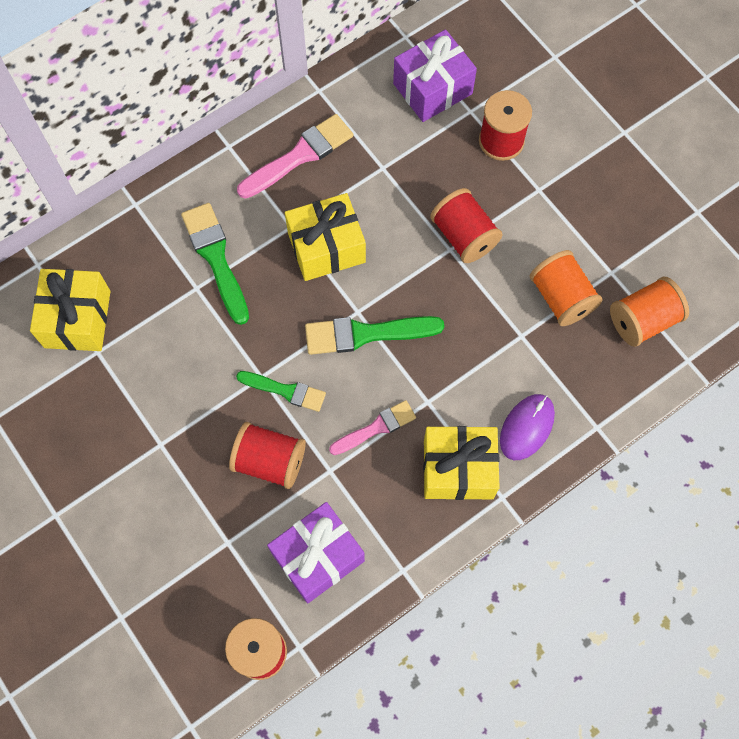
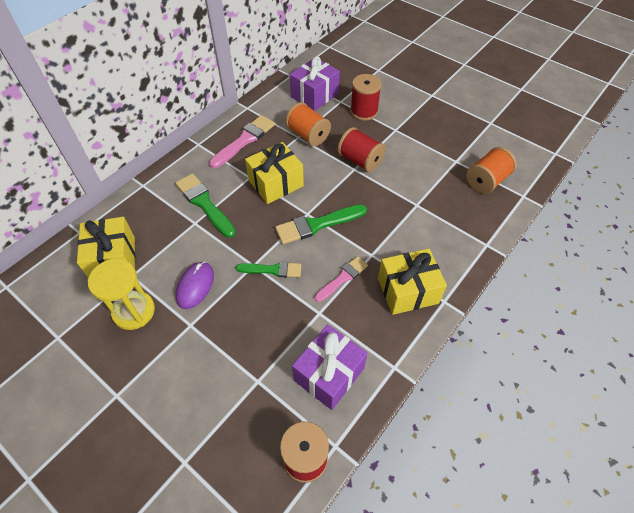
camera: 15 degrees left, 15 degrees down
red spool [229,422,306,489] -> none
purple mouse [500,394,555,460] -> purple mouse moved to [176,262,214,309]
orange spool [530,250,602,326] -> orange spool moved to [285,102,331,146]
none -> yellow hourglass [88,259,155,330]

